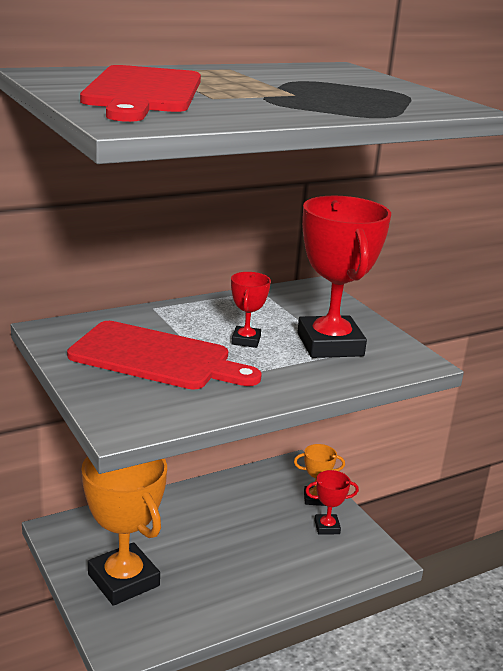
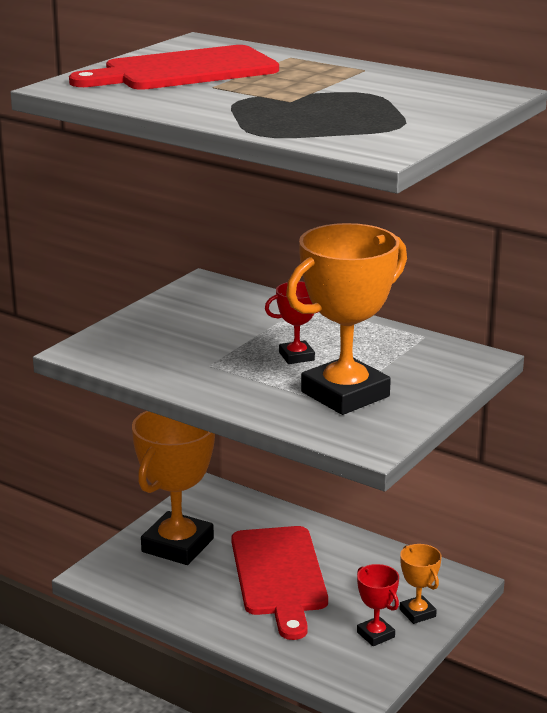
camera: 65 degrees right, 0 degrees up
red cutting board [67,321,262,390] -> red cutting board moved to [231,526,328,640]
red trophy [297,196,391,358] -> orange trophy [286,223,407,415]

